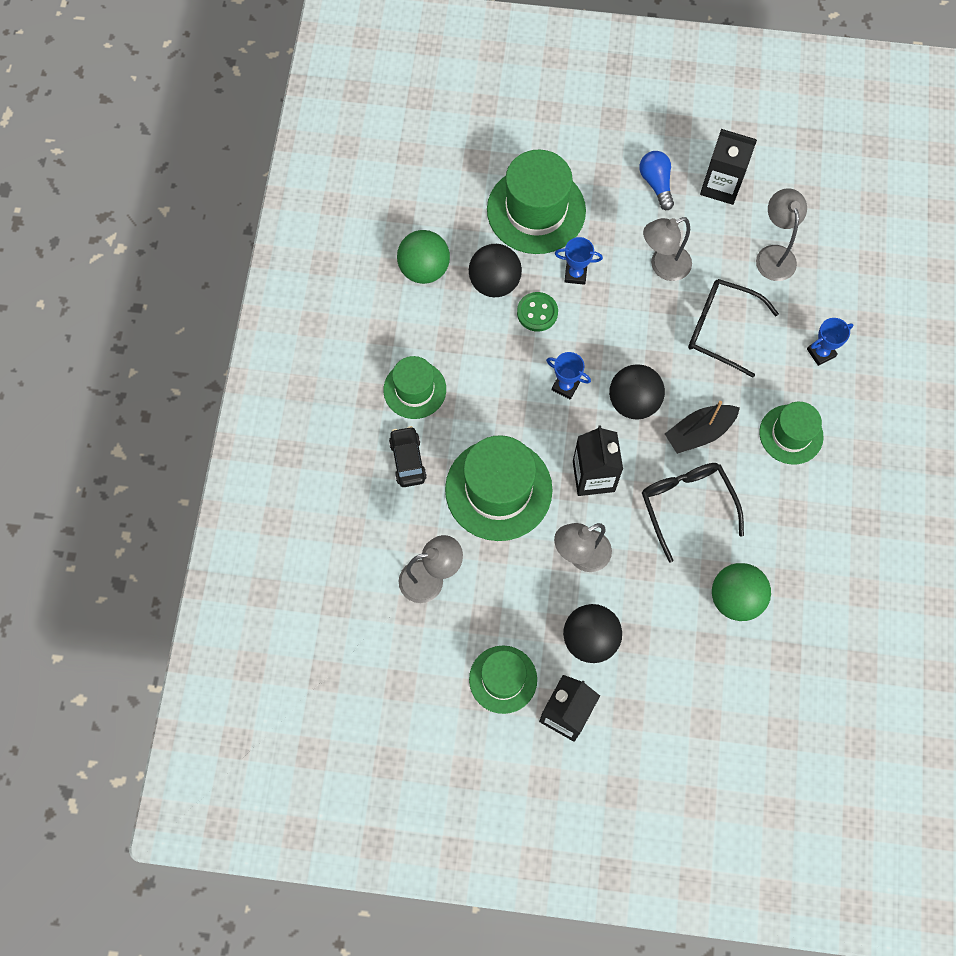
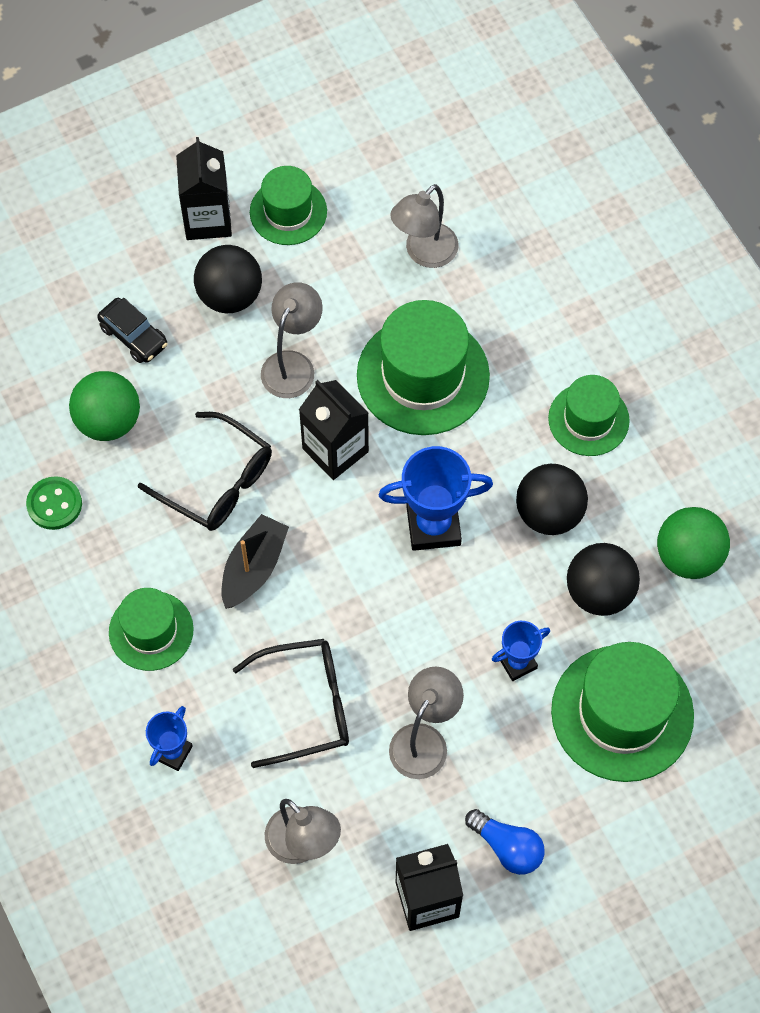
camera: 145 degrees right, 5 degrees down
black car [389,426,427,487] -> black car moved to [97,298,168,363]
green button [517,292,558,332] -> green button moved to [26,476,82,530]
blue trophy [546,352,591,399] -> blue trophy [379,446,493,551], size x1.74
black ball [609,364,665,420] -> black ball moved to [516,464,588,535]

